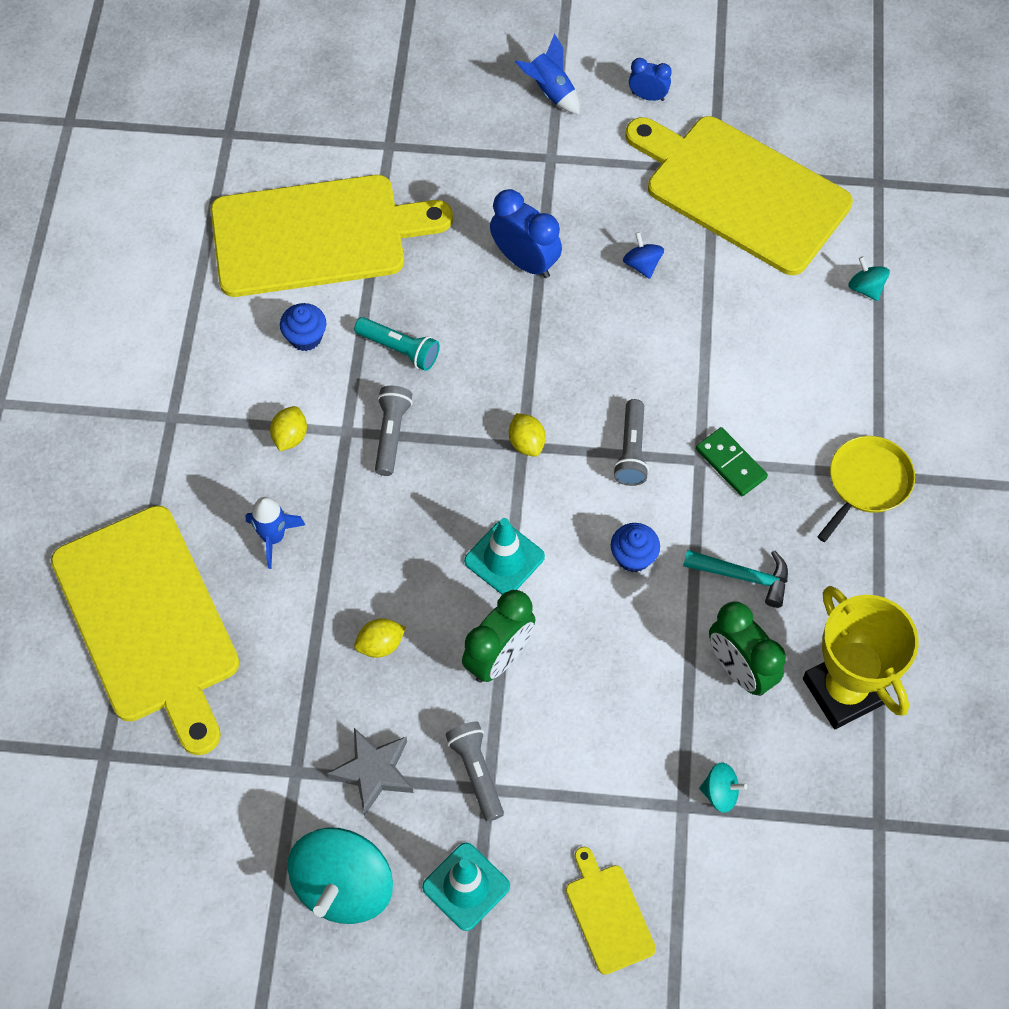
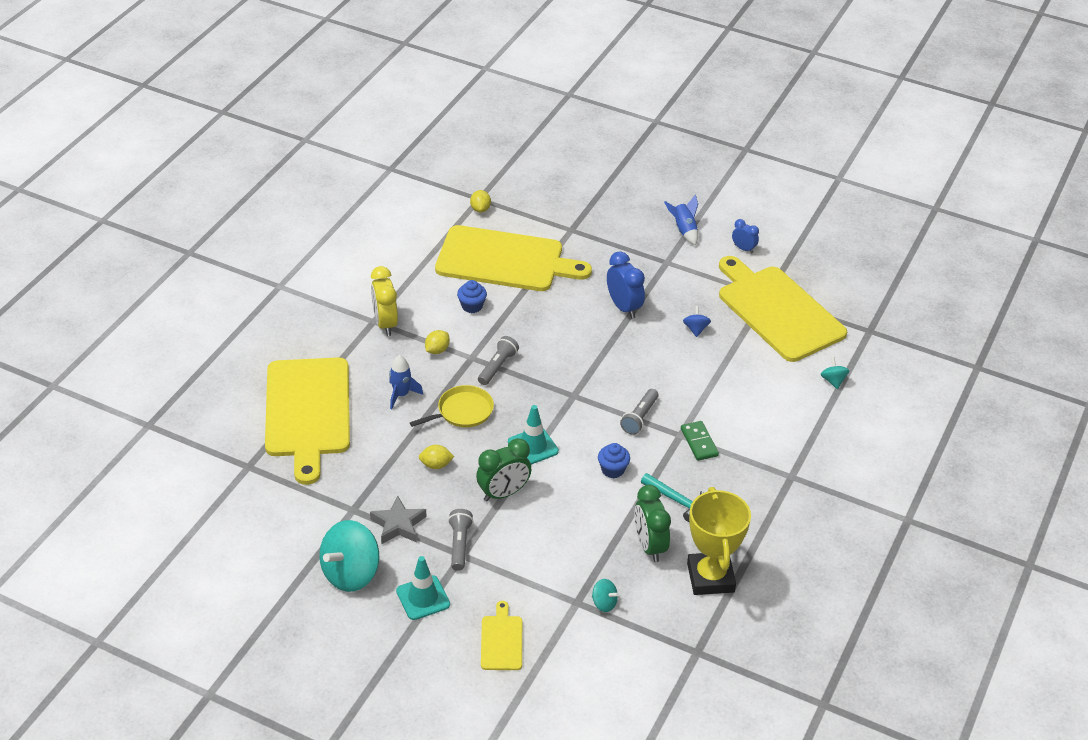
camera: 20 degrees right, 20 degrees down
turquoise flashlight [354,317,440,371] -> none
yellow lemon [509,413,546,457] -> yellow lemon moved to [470,190,491,213]
yellow pan [817,436,915,542] -> yellow pan moved to [410,385,494,428]
none -> yellow clock [371,266,398,336]

